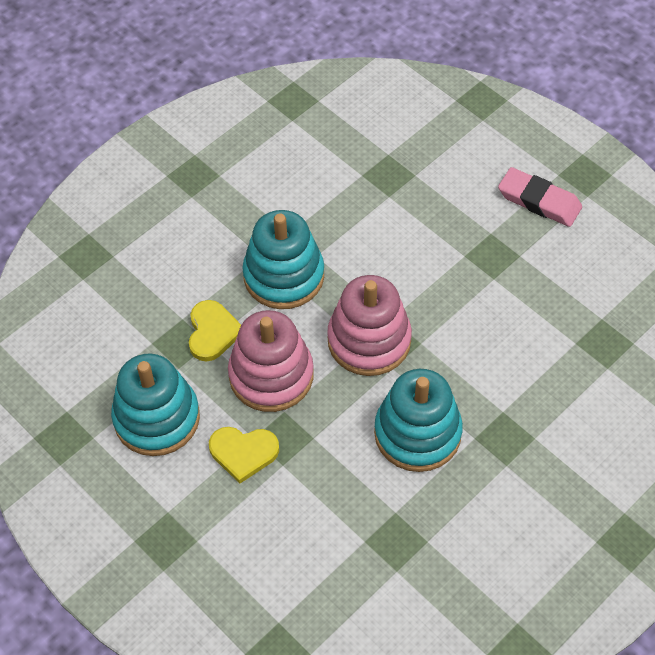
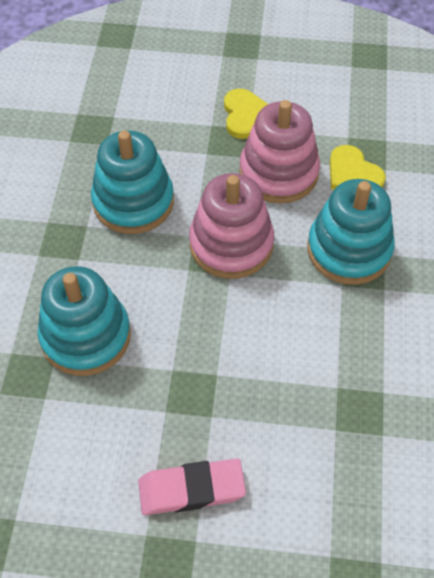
camera: 140 degrees right, 0 degrees up
turquoise stacking toy [111,354,200,456] -> turquoise stacking toy moved to [37,266,131,376]
yellow heart [209,427,279,483] -> yellow heart turned 120 degrees clockwise [224,89,268,139]

